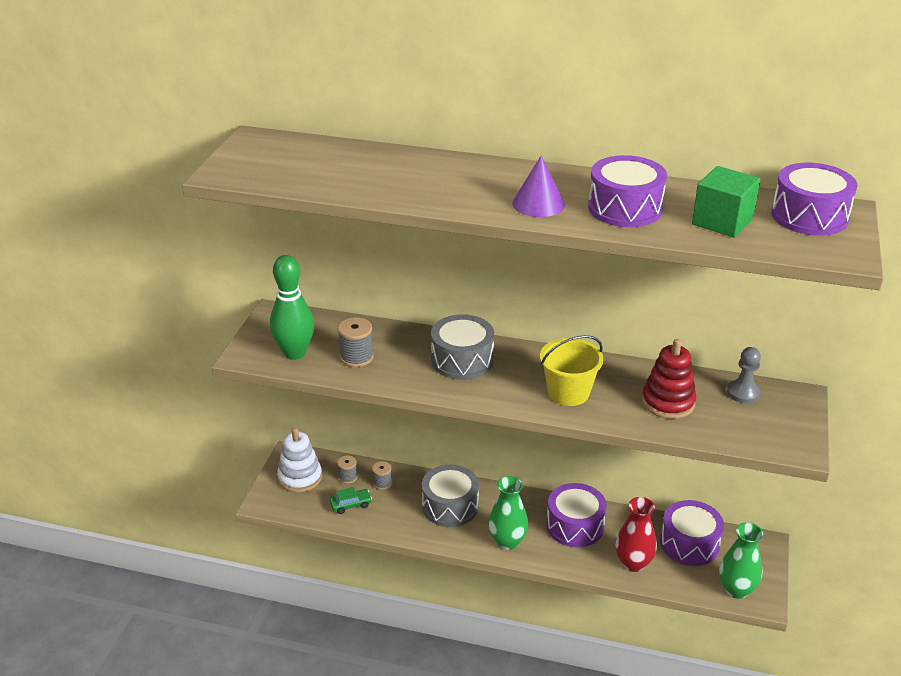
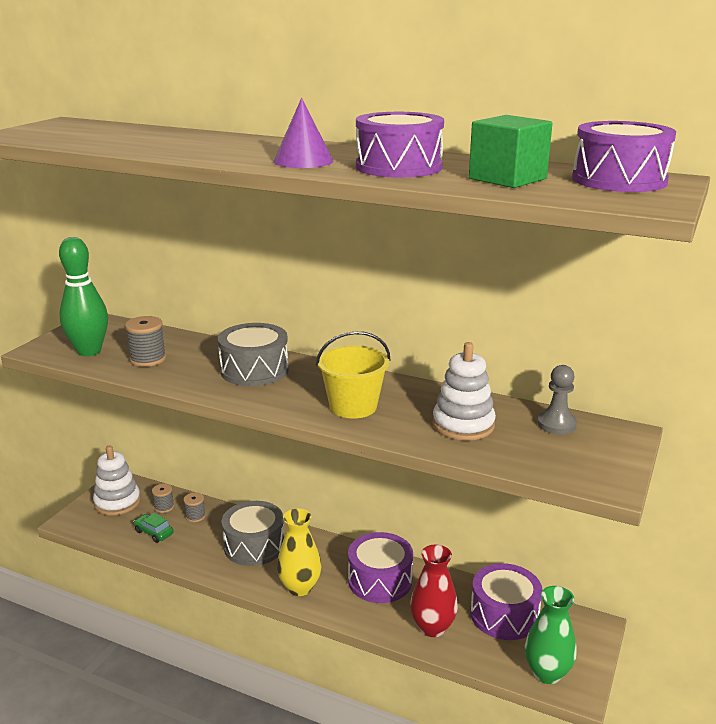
camera: 10 degrees right, 10 degrees down
green car [330,487,372,514] -> green car turned 135 degrees counterclockwise [134,513,174,543]
green vase [488,476,528,550] -> yellow vase [277,508,321,596]
red stacking toy [642,339,696,419] -> white stacking toy [433,342,496,441]

